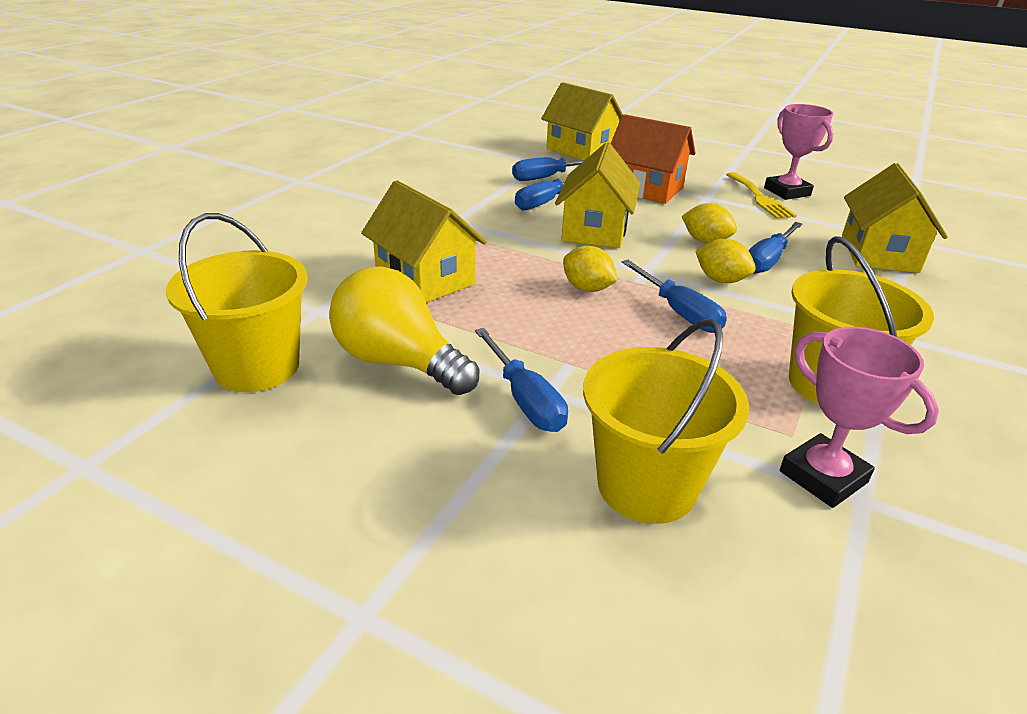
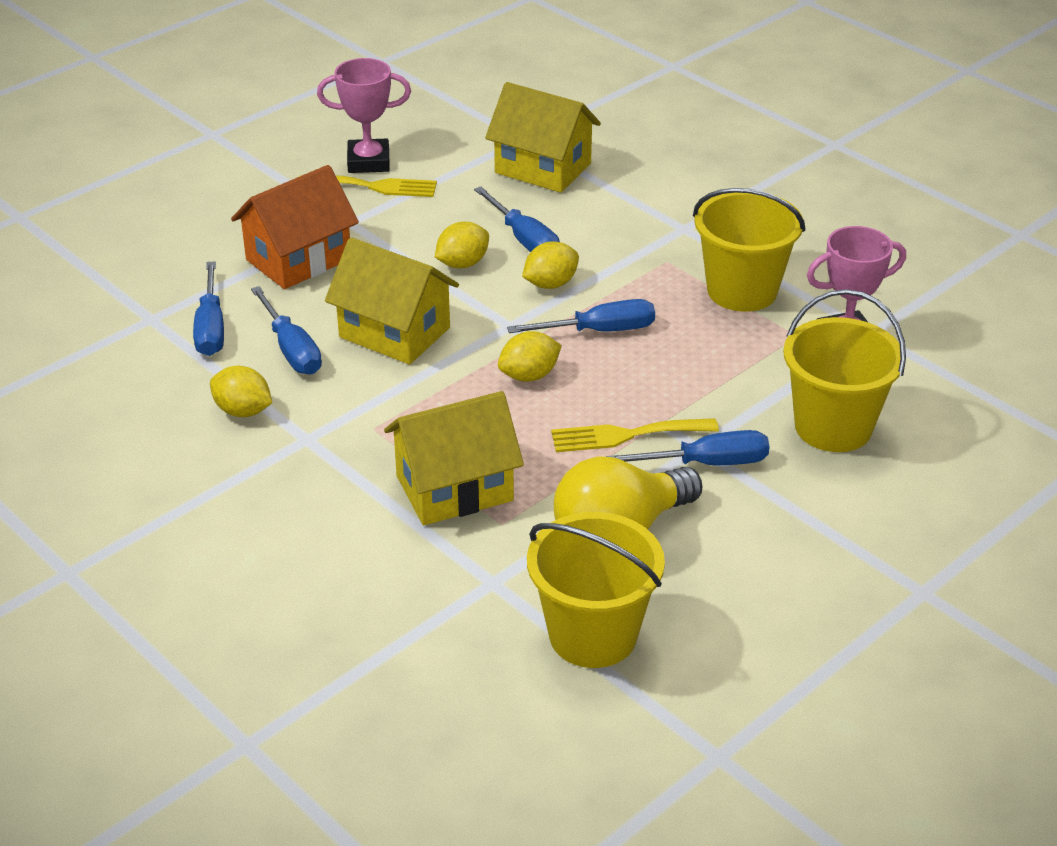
camera: 70 degrees left, 5 degrees up
yellow house [541,82,623,160] -> none
none -> yellow lemon [210,366,272,417]
none -> yellow fork [551,418,719,452]

